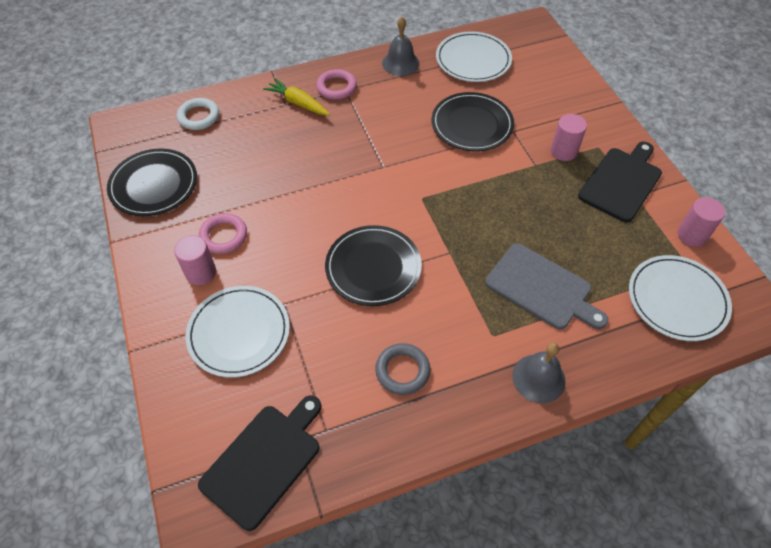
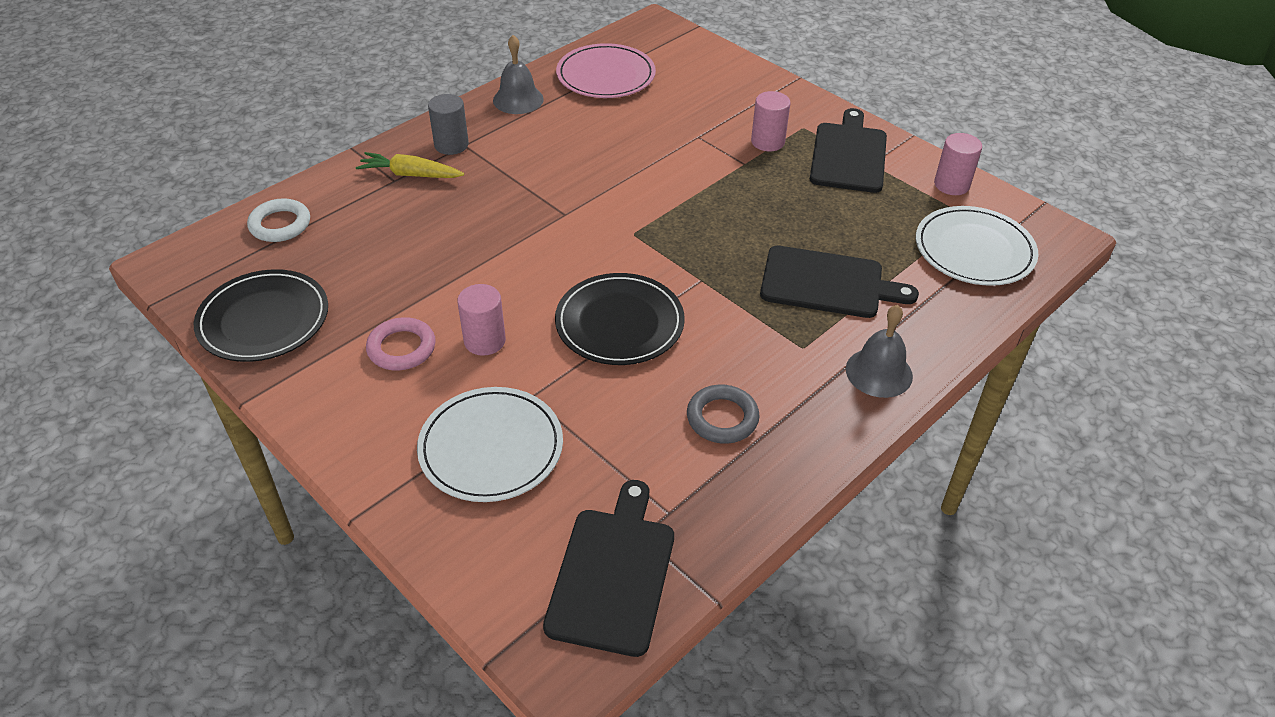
camera: 25 degrees left, 10 degrees down
pink cylinder [174,235,216,285] -> pink cylinder moved to [457,284,506,356]
pink ring [316,69,357,100] -> grey cylinder [428,94,469,155]
black plate [432,92,514,151] -> none
white plate [436,31,512,82] -> pink plate [556,43,656,98]
grey cutting board [485,243,608,329] -> black cutting board [760,246,919,318]

